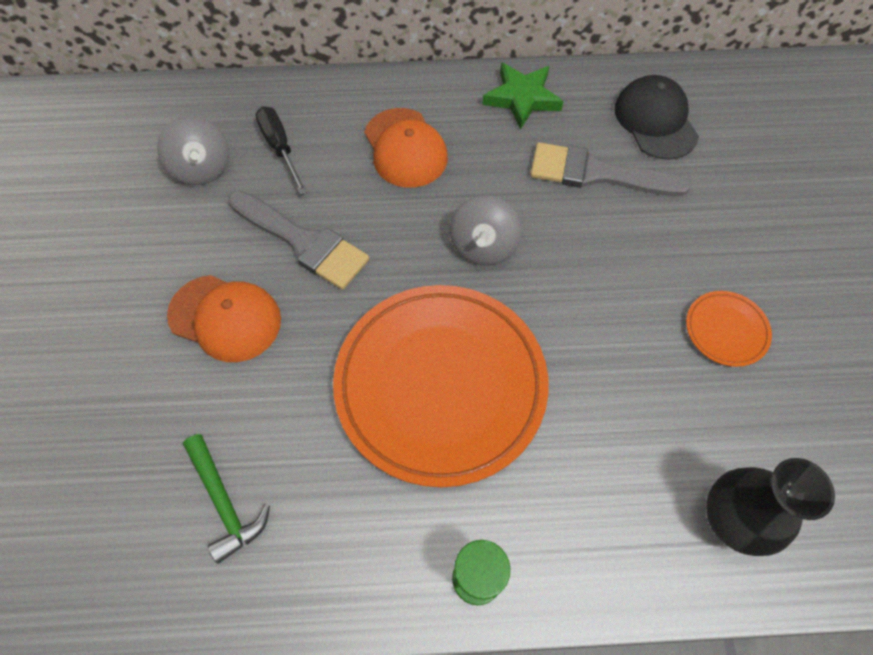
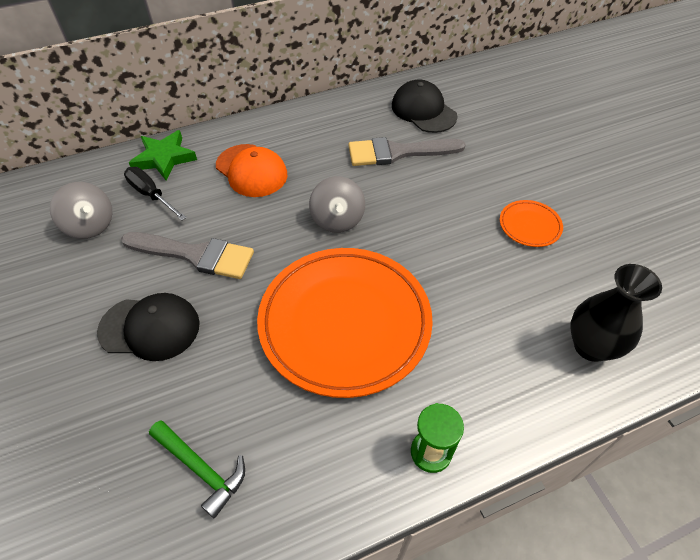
camera: 20 degrees left, 10 degrees down
orange cap [167,275,281,362] -> black cap [97,293,200,361]
green star [482,63,564,130] -> green star moved to [129,130,197,180]

